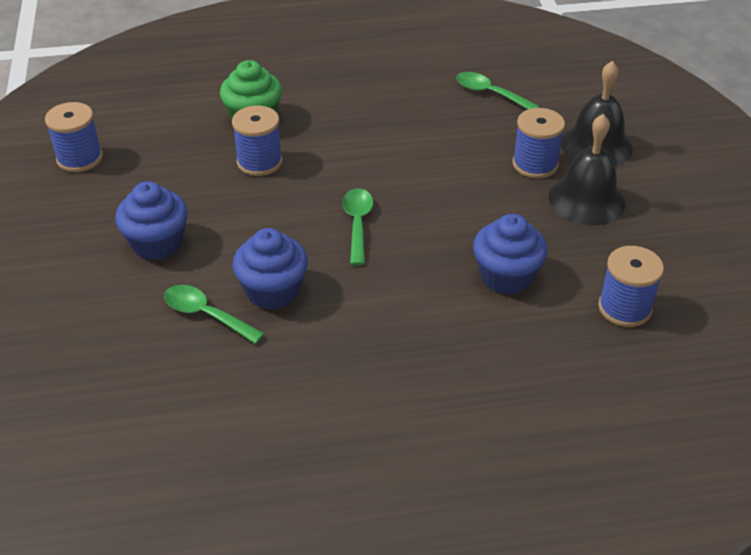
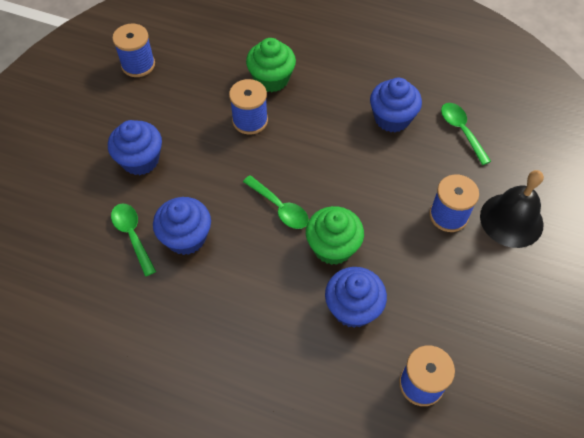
camera: 30 degrees right, 15 degrees up
green spoon [342,188,374,265] -> green spoon turned 105 degrees clockwise [243,175,309,229]
black bell [549,114,625,226] -> none
none -> green cupcake [306,206,364,265]
none -> blue cupcake [370,78,422,132]

